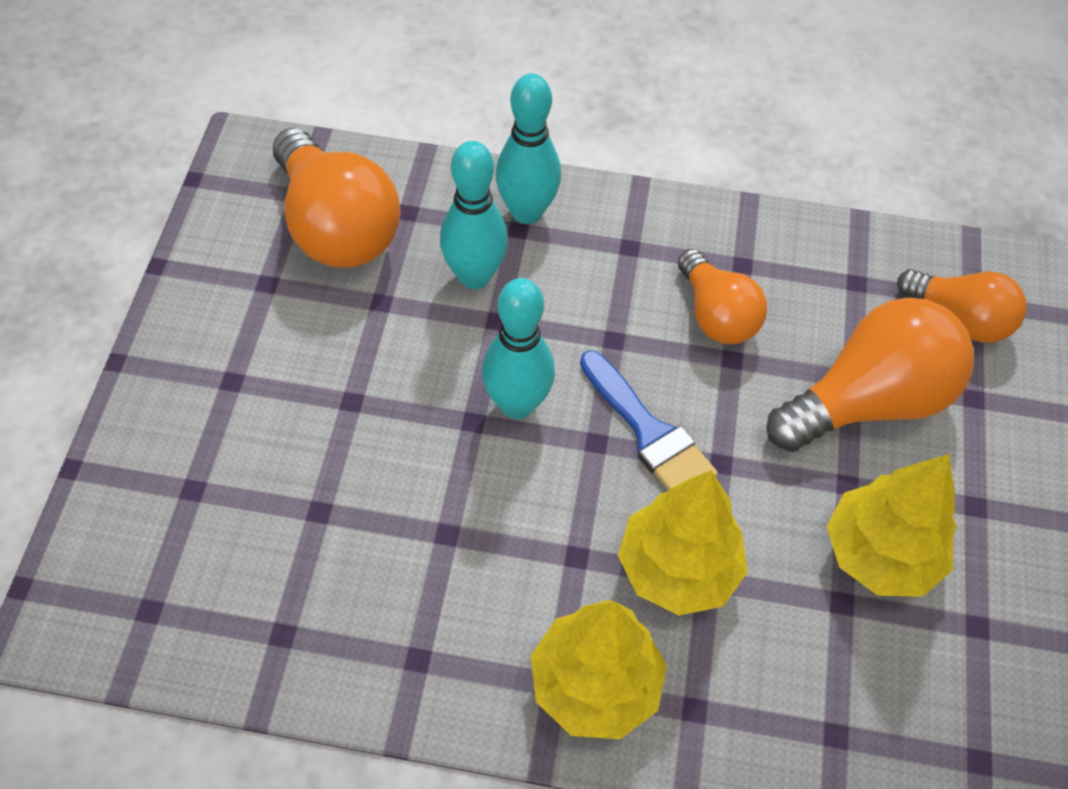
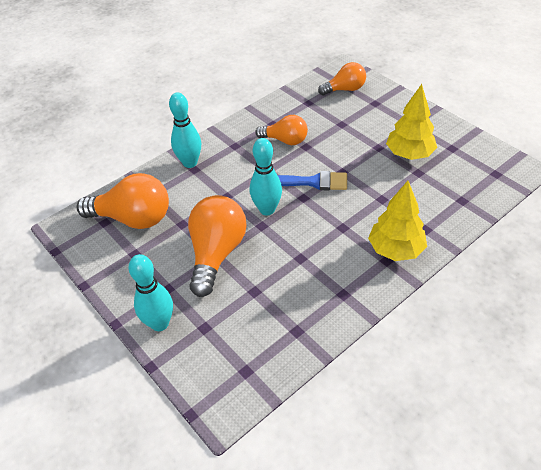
camera: 45 degrees left, 10 degrees down
turquoise bowling pin [440,141,508,289] -> turquoise bowling pin moved to [128,254,173,331]
yellow tree [618,470,748,615] -> none
orange light bulb [767,298,974,452] -> orange light bulb moved to [188,195,247,297]

